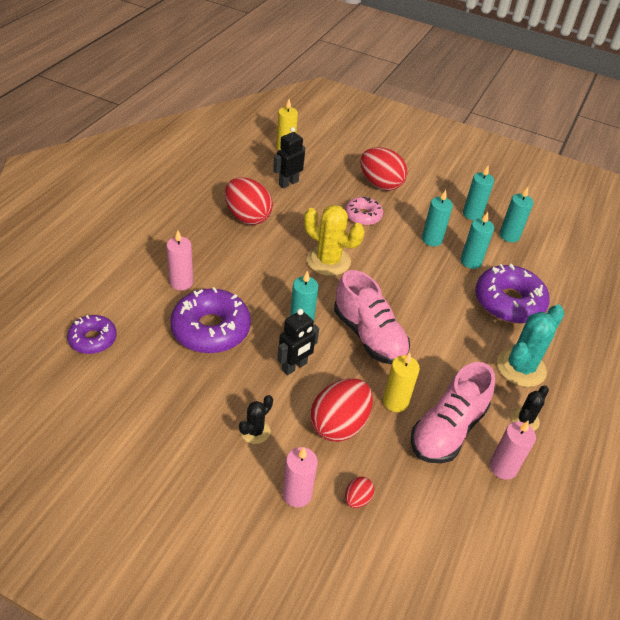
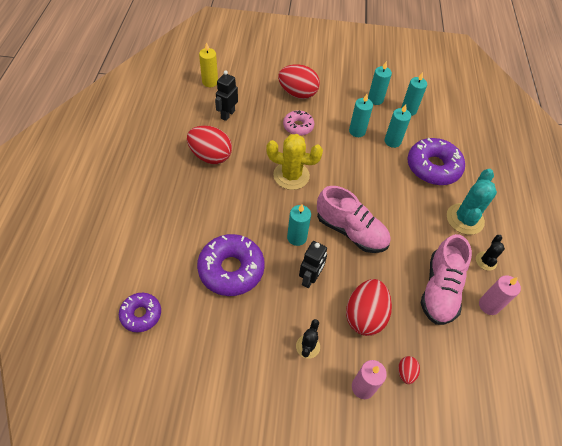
camera: 20 degrees left, 10 degrees up
pink candle [166,230,193,290] -> none
yellow candle [383,352,420,412] -> none

